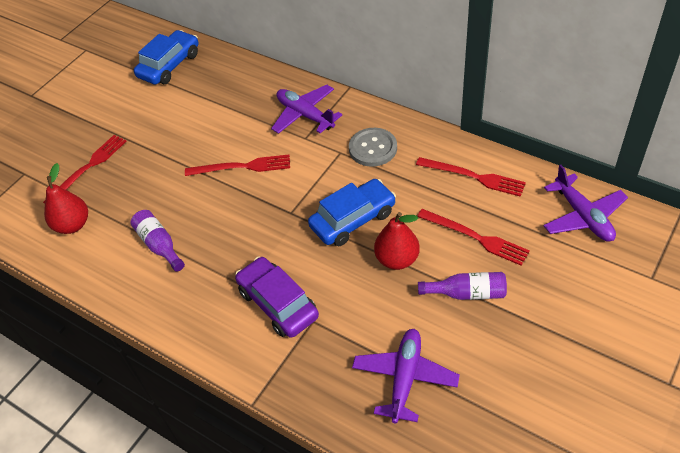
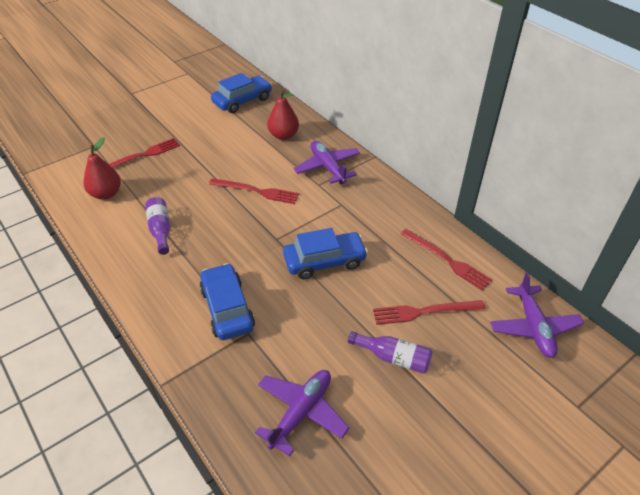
camera: 15 degrees right, 5 degrees down
purple car [235,257,319,338] -> blue car [199,263,255,340]
grey button [349,128,397,167] -> none
red pear [374,212,420,270] -> red pear moved to [267,90,299,140]
red fork [417,209,530,266] -> red fork turned 120 degrees clockwise [373,300,485,325]

